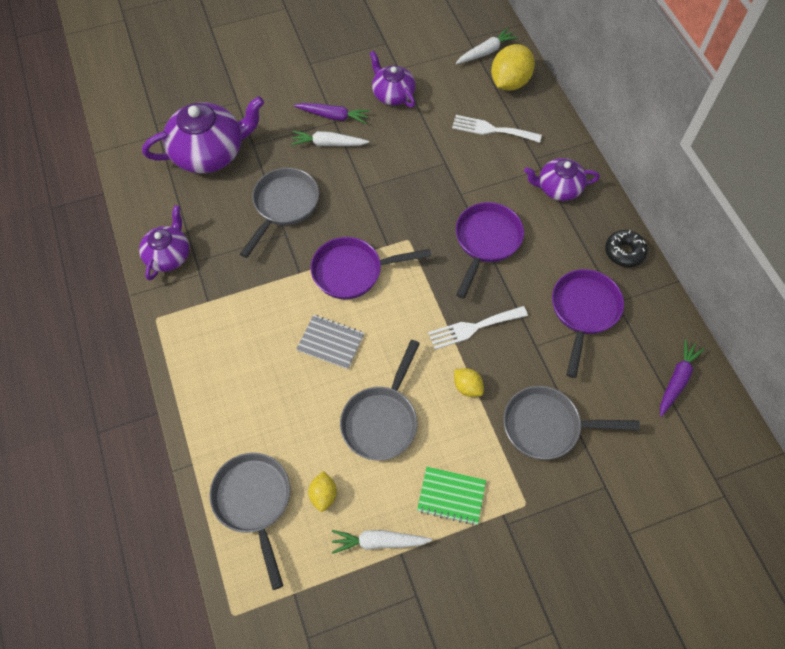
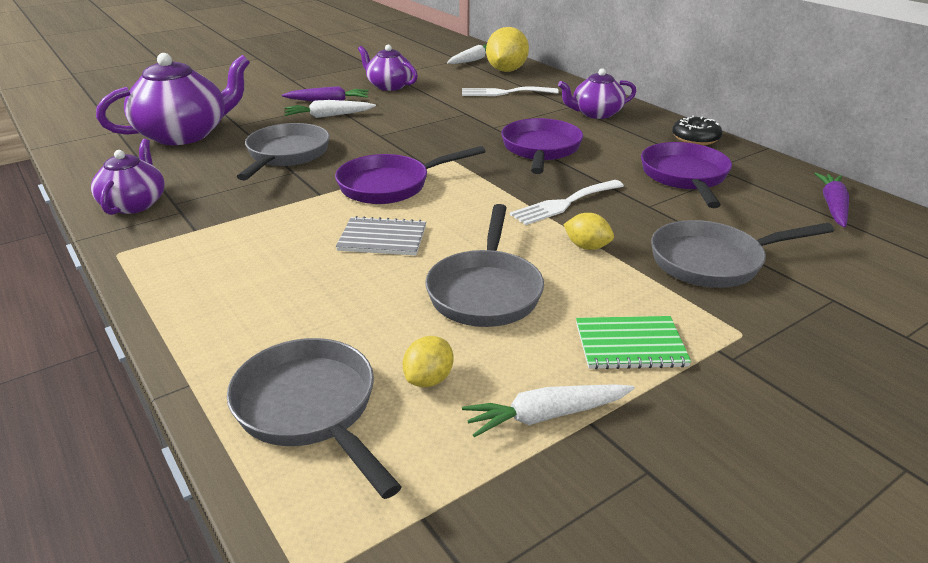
camera: 15 degrees left, 30 degrees down
yellow lemon [308,471,337,512] -> yellow lemon turned 45 degrees clockwise [403,336,454,387]

